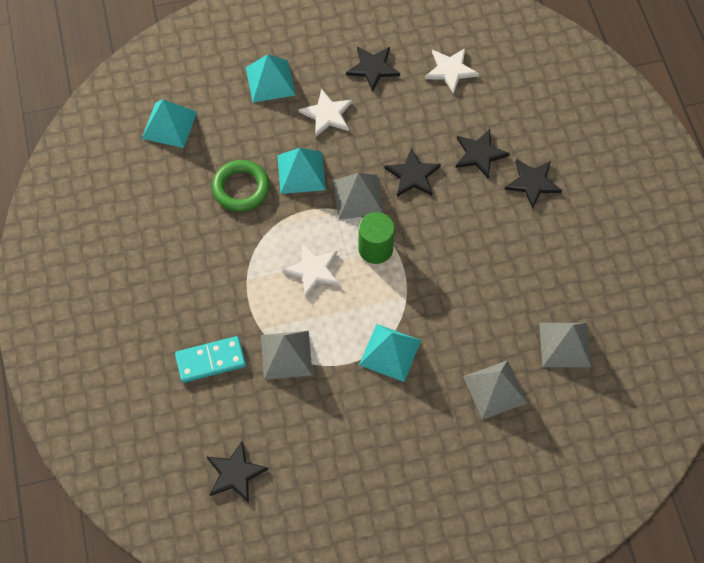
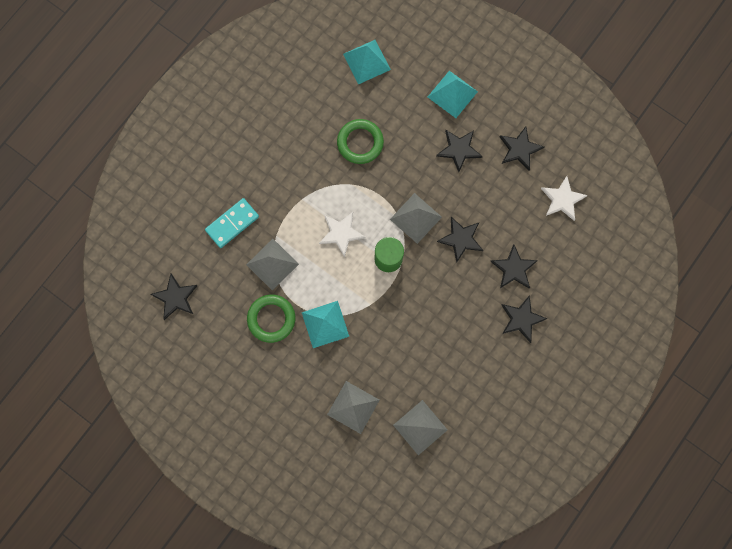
camera: 50 degrees right, 15 degrees up
turquoise domino [175,336,246,383] -> turquoise domino turned 75 degrees counterclockwise [205,198,259,248]
turquoise pyramid [277,148,326,194] -> none
white star [298,88,352,137] -> black star [436,130,483,172]
none -> green ring [247,295,295,343]

